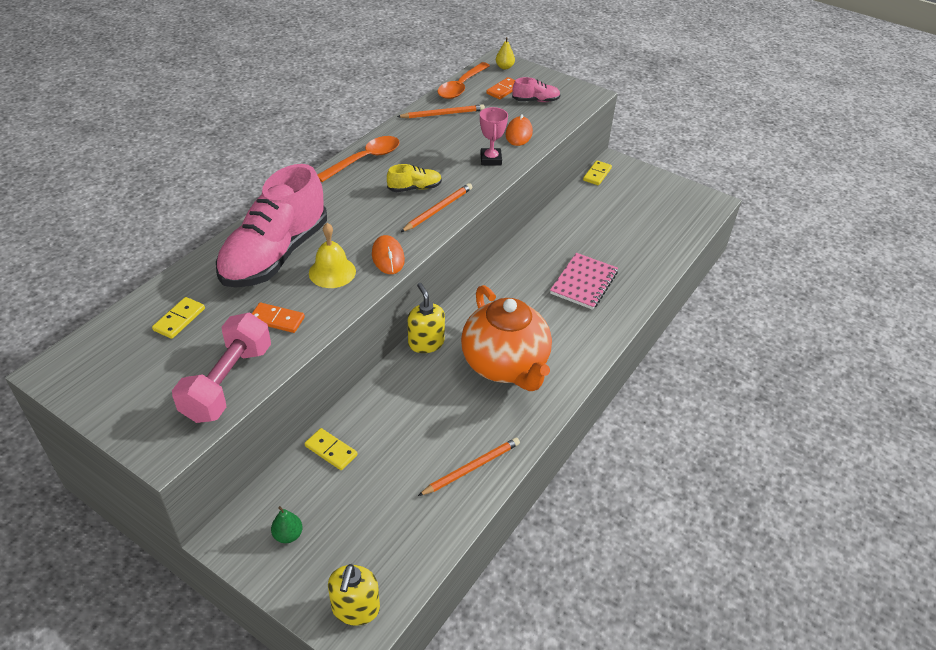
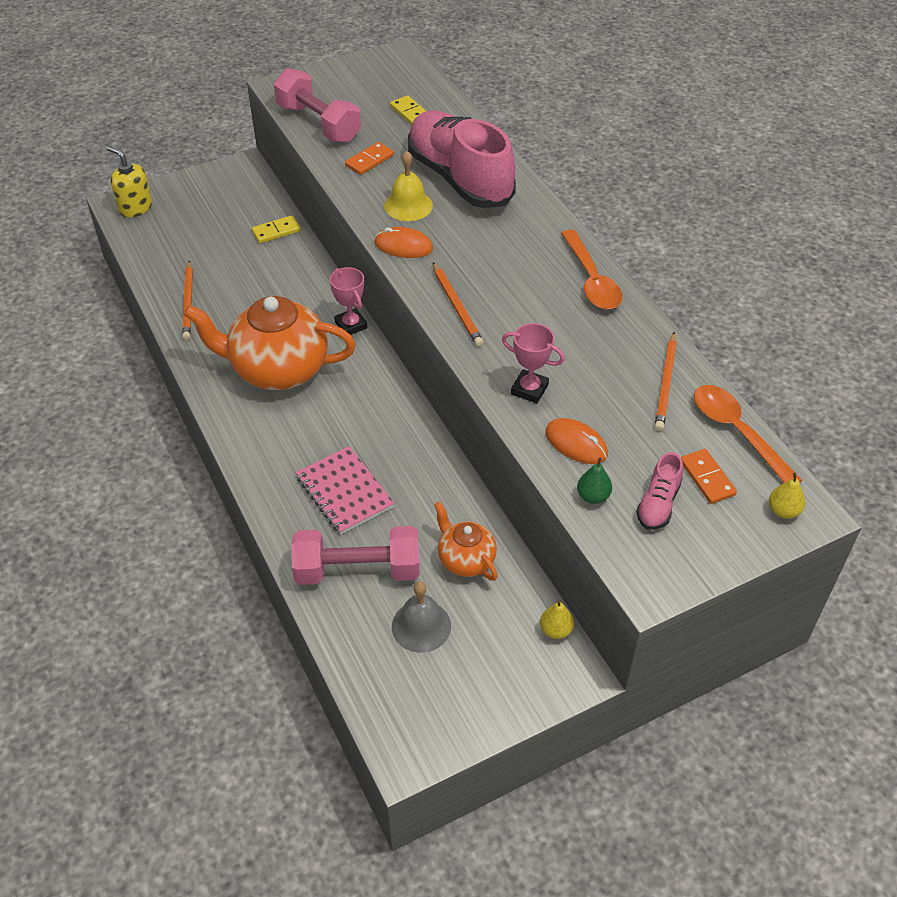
camera: 120 degrees right, 5 degrees up
green pear [271,506,303,543] -> green pear moved to [577,457,612,504]
yellow shoe [387,164,442,192] -> none
yellow soap dispenser [408,283,445,353] -> pink trophy [330,267,367,335]
yellow domino [583,160,612,185] -> yellow pear [540,601,574,639]
none -> pink dumbbell [291,526,420,585]
none -> grey bell [392,581,451,653]
none -> orange teapot [434,501,498,581]

